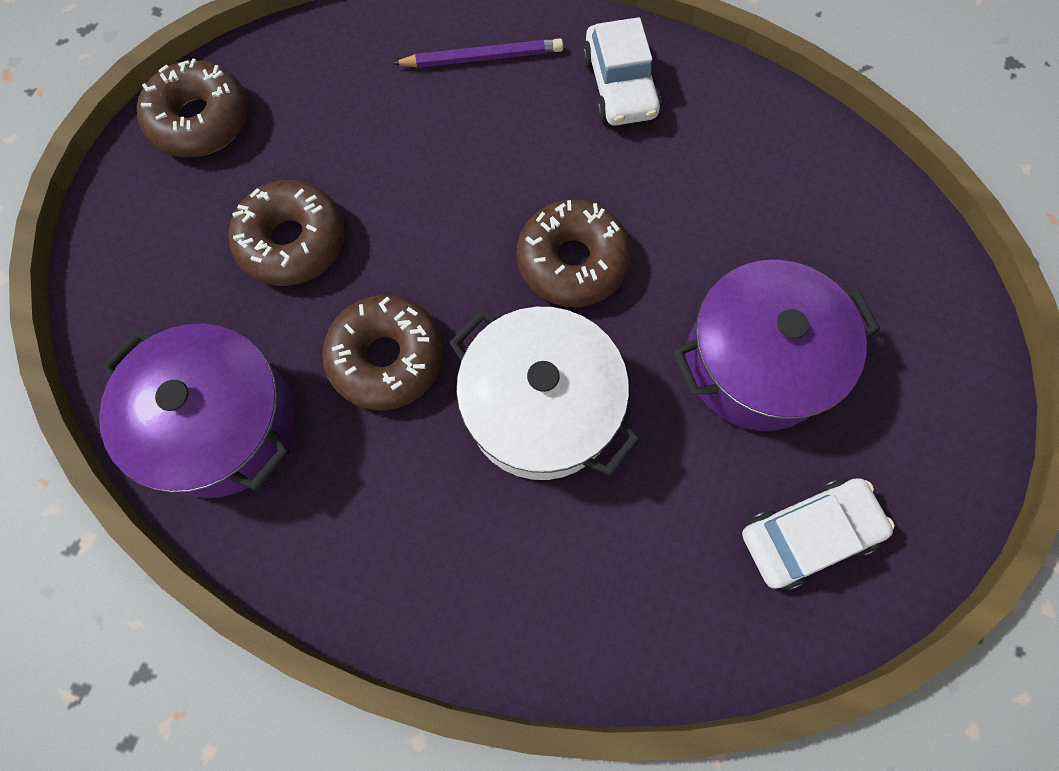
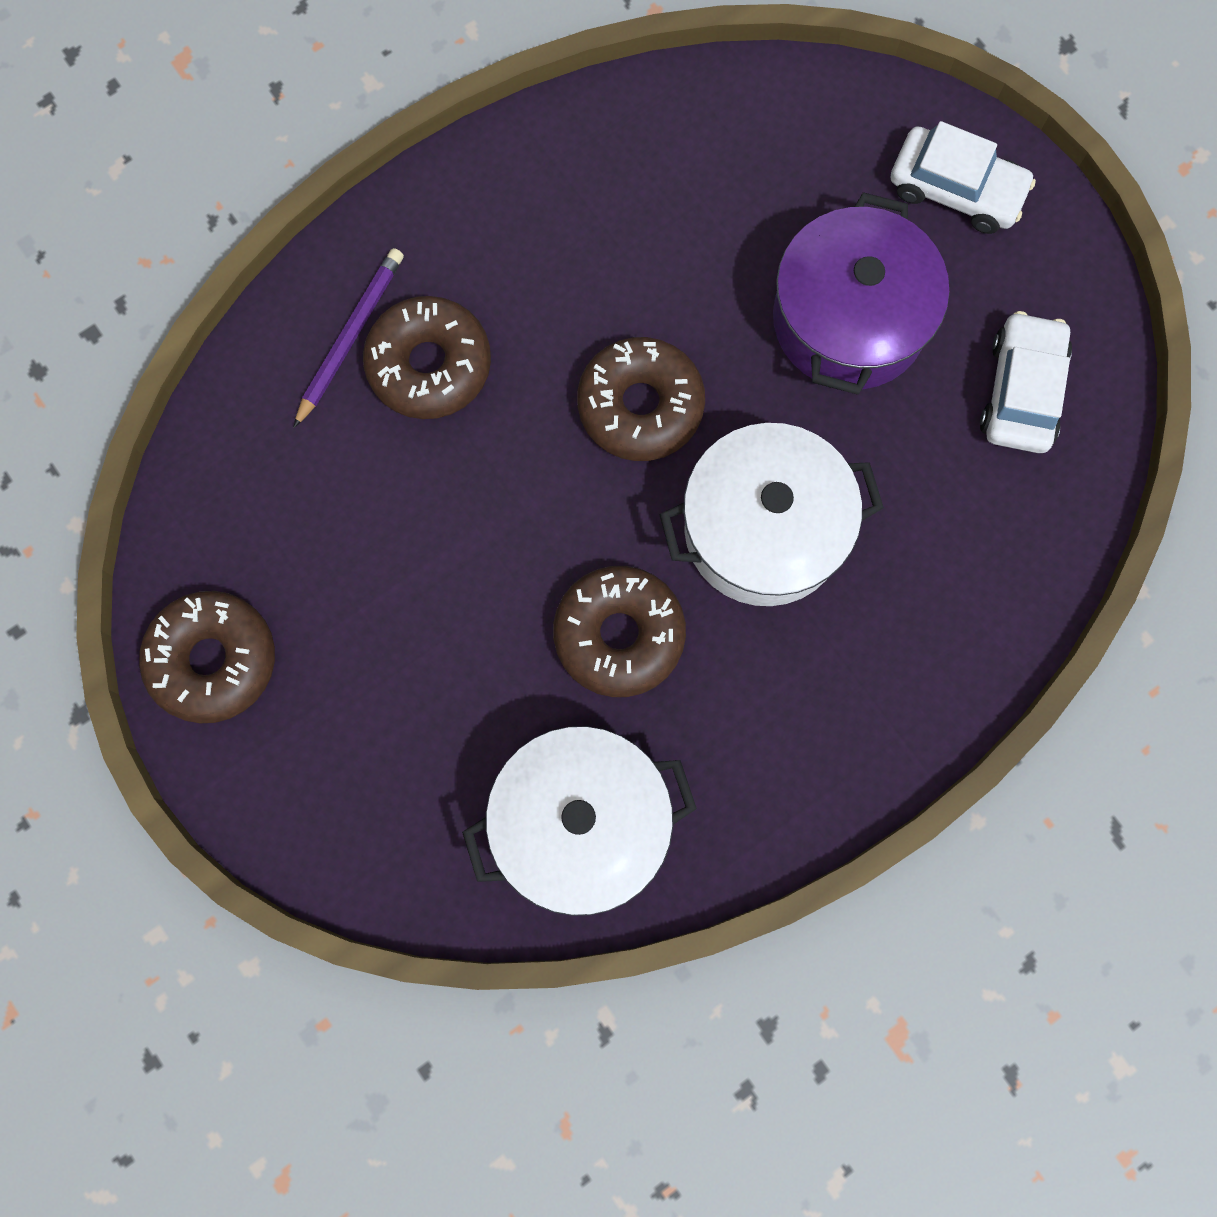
camera: 55 degrees left, 5 degrees up
purple pot [99,324,295,498] -> white pot [462,726,697,916]
brown donut [229,180,345,286] -> brown donut moved to [363,296,491,419]
white car [583,17,661,126] -> white car moved to [891,121,1036,234]

